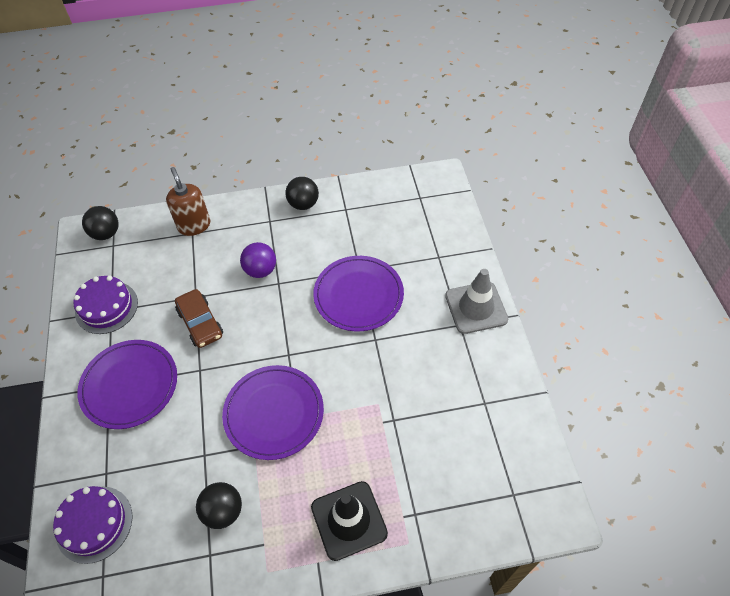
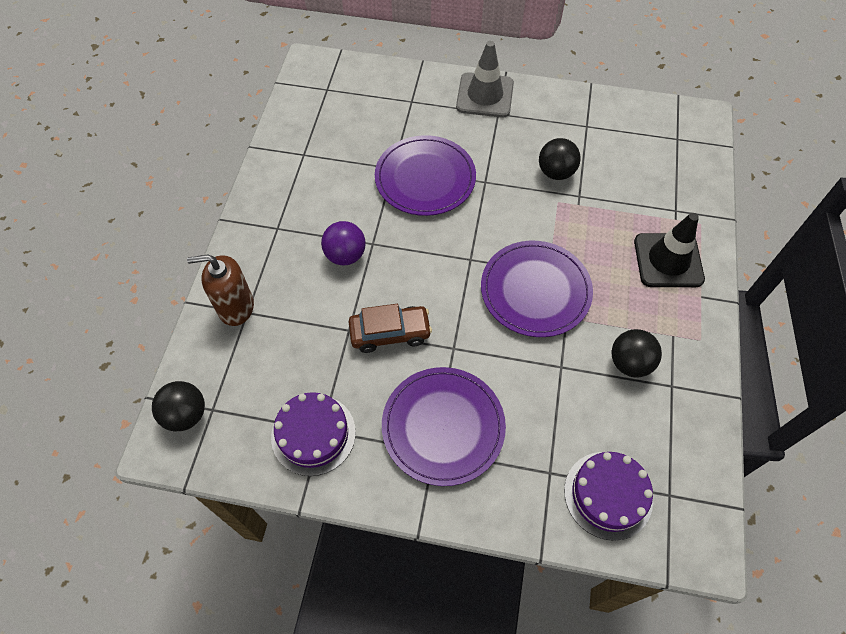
camera: 70 degrees left, 5 degrees up
black ball [285,177,319,210] -> black ball moved to [539,138,581,180]

